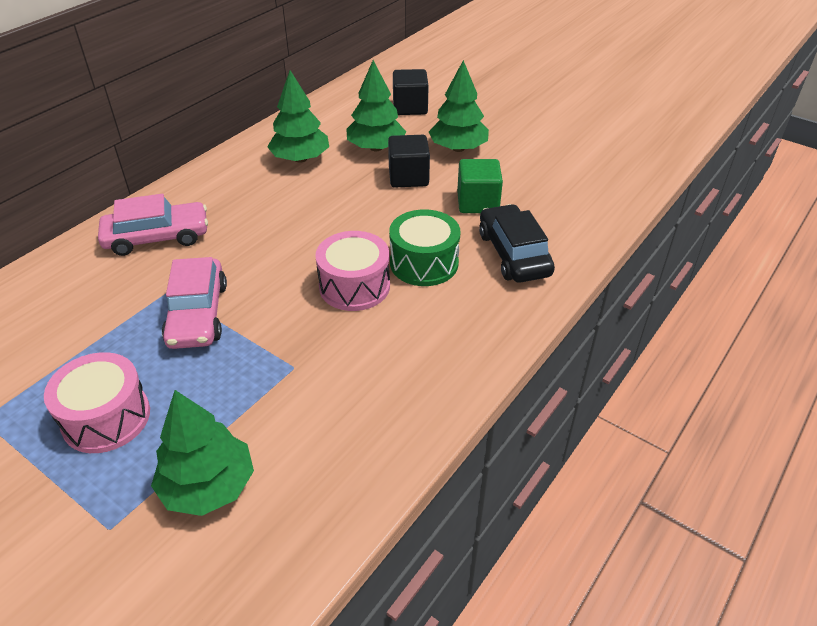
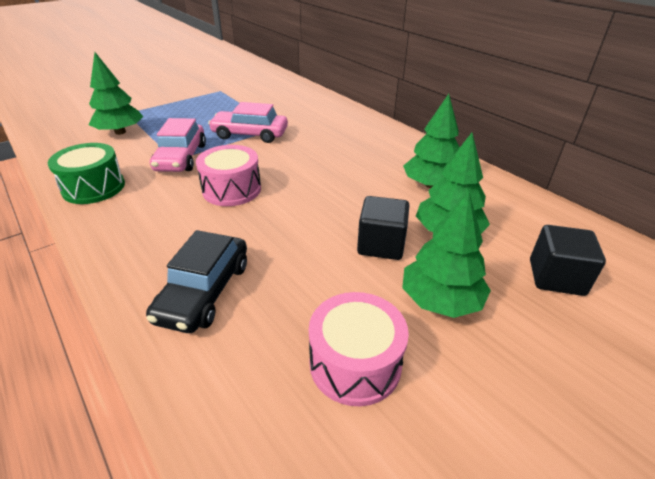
camera: 105 degrees right, 5 degrees down
pink drum [44,352,150,453] -> pink drum moved to [309,292,409,406]
pink car [98,194,208,256] -> pink car moved to [150,118,206,172]
green drum [389,209,461,286] -> green drum moved to [48,143,125,204]
green cube [457,159,503,213] -> none
black car [479,204,555,283] -> black car turned 105 degrees clockwise [146,230,247,333]

